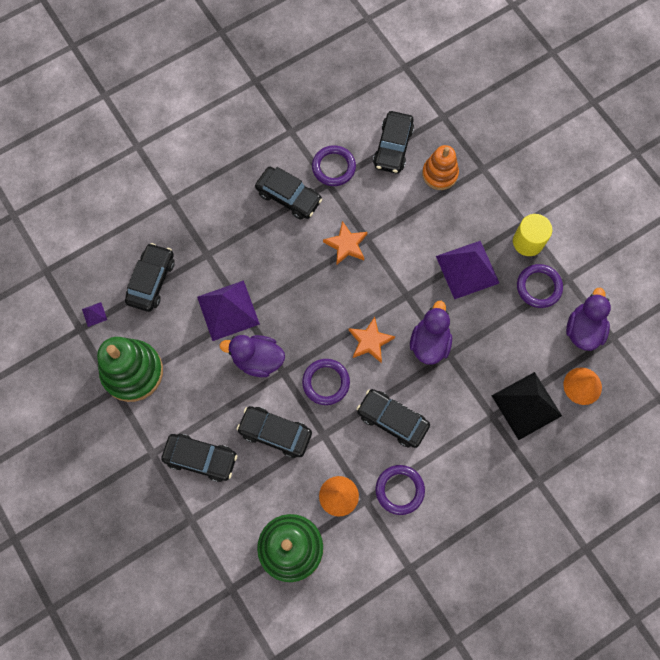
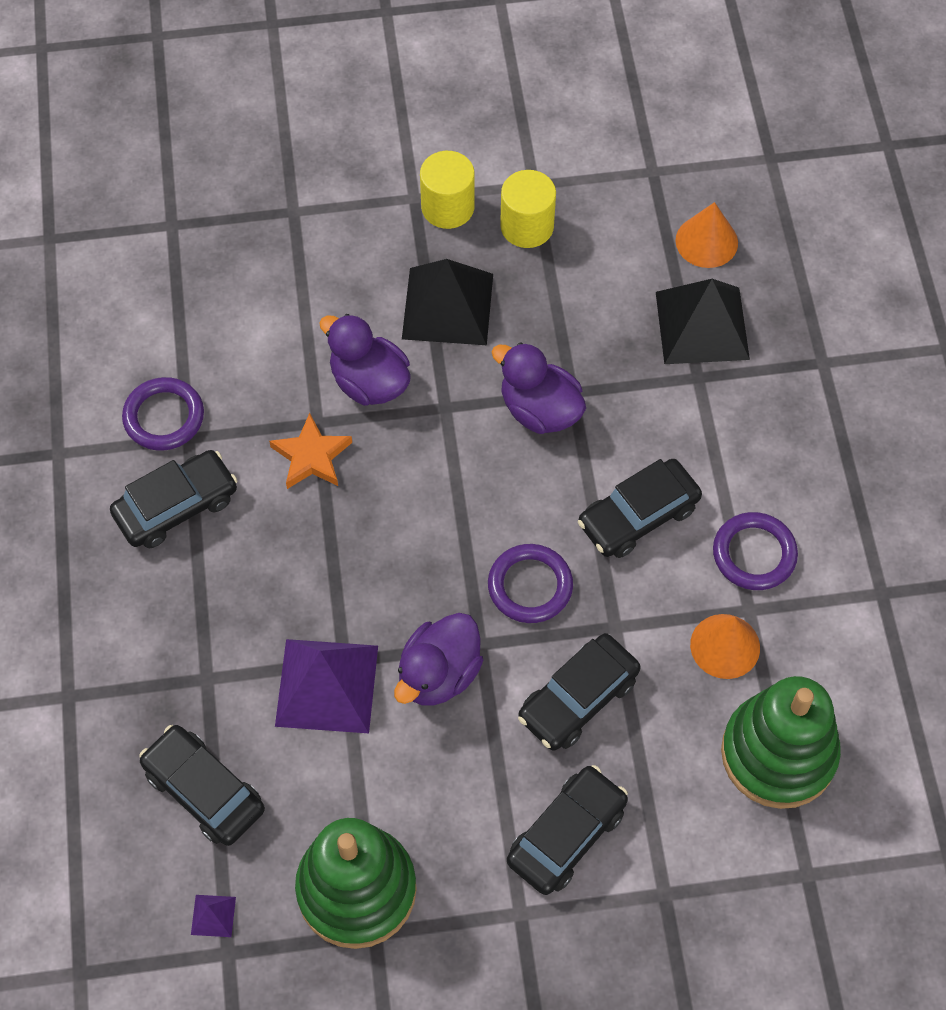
camera: 65 degrees left, 10 degrees down
orange star [349,317,395,363] -> none
black car [373,111,414,173] -> none
orange stacking toy [422,145,459,190] -> none
purple pyramid [436,241,499,299] -> black pyramid [402,259,493,345]
purple ring [517,264,563,308] -> yellow cylinder [500,170,556,248]
purple duck [566,288,611,351] -> purple duck moved to [319,314,411,406]

